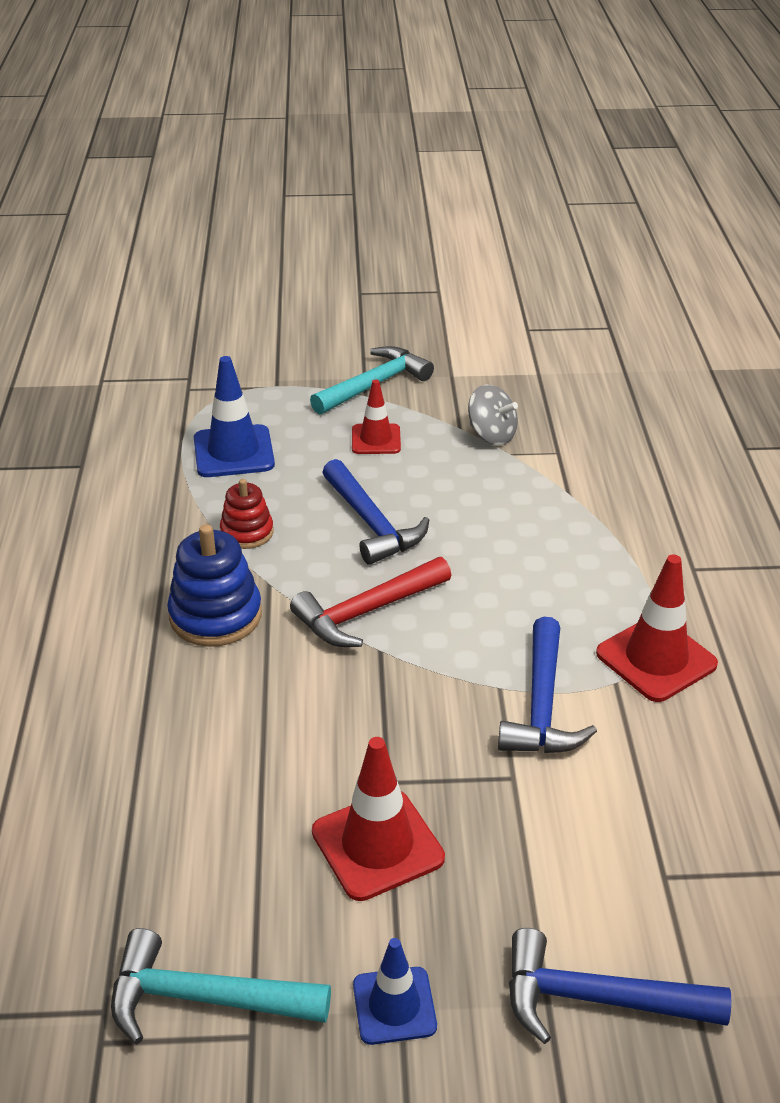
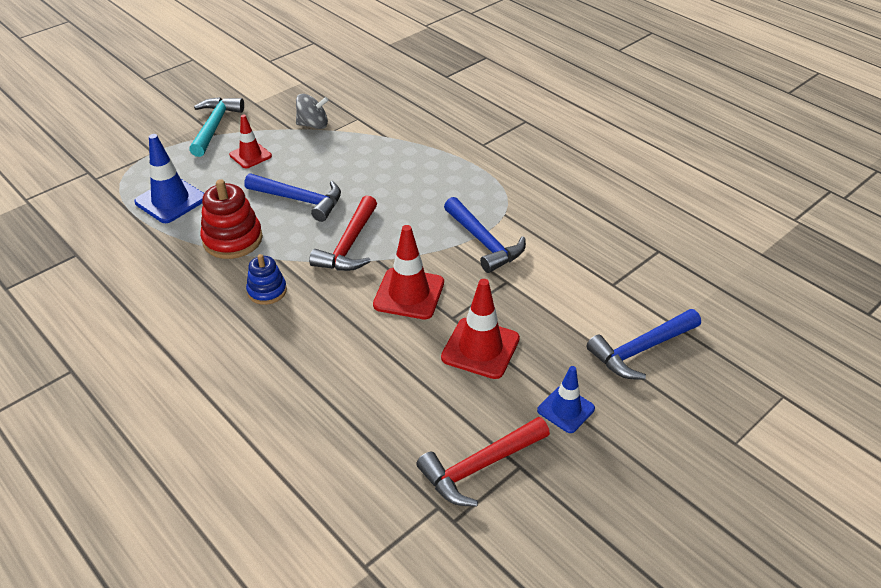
camera: 40 degrees left, 5 degrees up
turquoise hammer [111,928,331,1044] -> red hammer [416,417,550,507]
blue stacking toy [167,524,262,647] -> blue stacking toy [246,254,287,305], size x0.62
red stacking toy [220,479,274,549] -> red stacking toy [200,179,263,259], size x1.61
red traffic cone [596,555,718,702] -> red traffic cone moved to [373,225,444,319]

